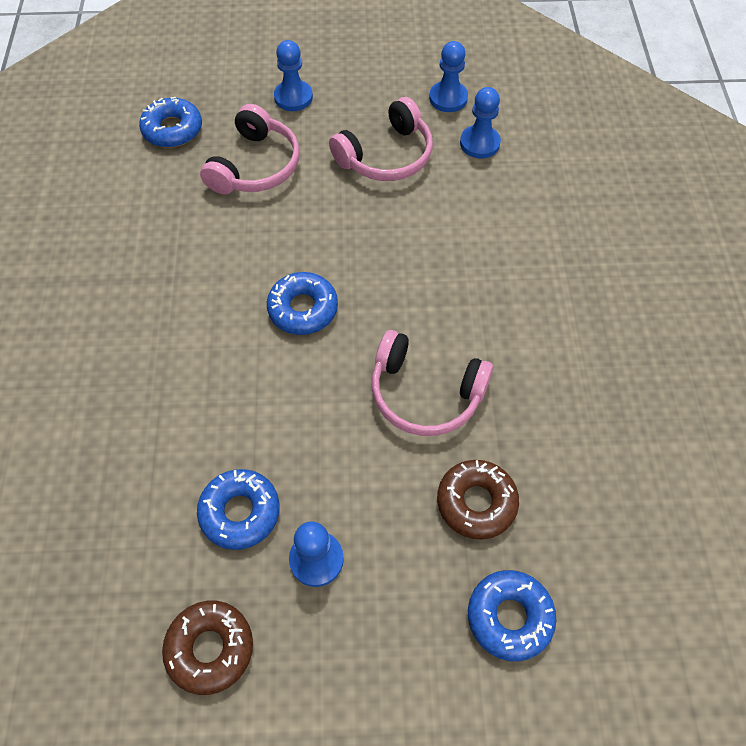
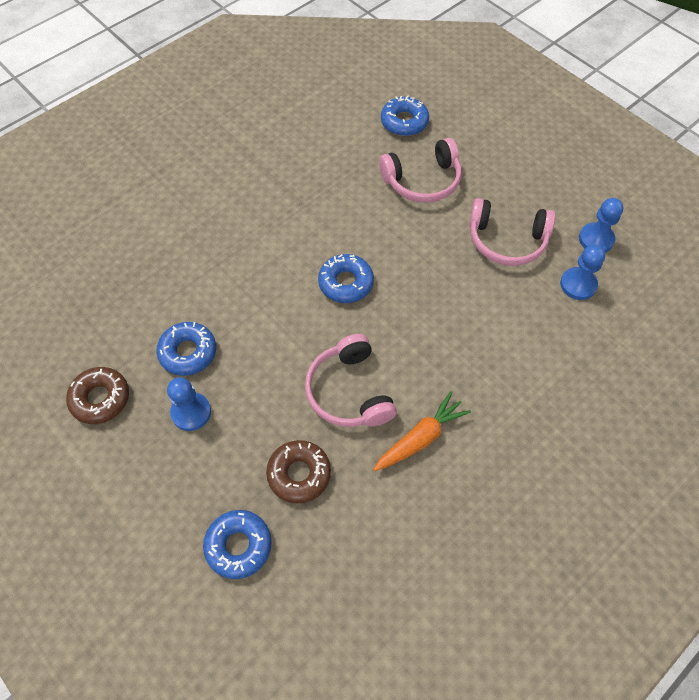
camera: 50 degrees right, 0 degrees up
blue pawn [274,40,313,111] -> none
none -> orange carrot [373,391,471,471]

